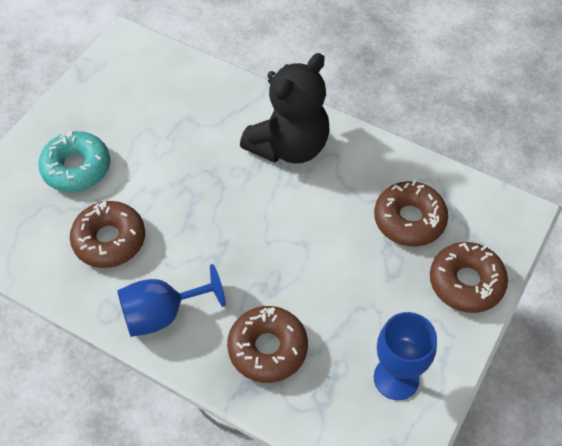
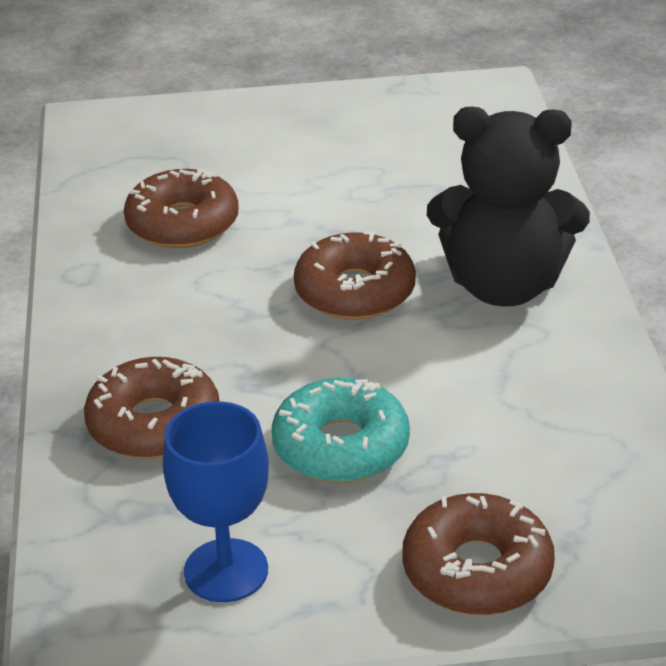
camera: 55 degrees right, 20 degrees down
turquoise donut [38,131,110,192] -> turquoise donut moved to [272,377,410,483]
blue goblet [117,264,226,337] -> none
brown donut [374,180,448,247] -> brown donut moved to [294,231,416,320]

